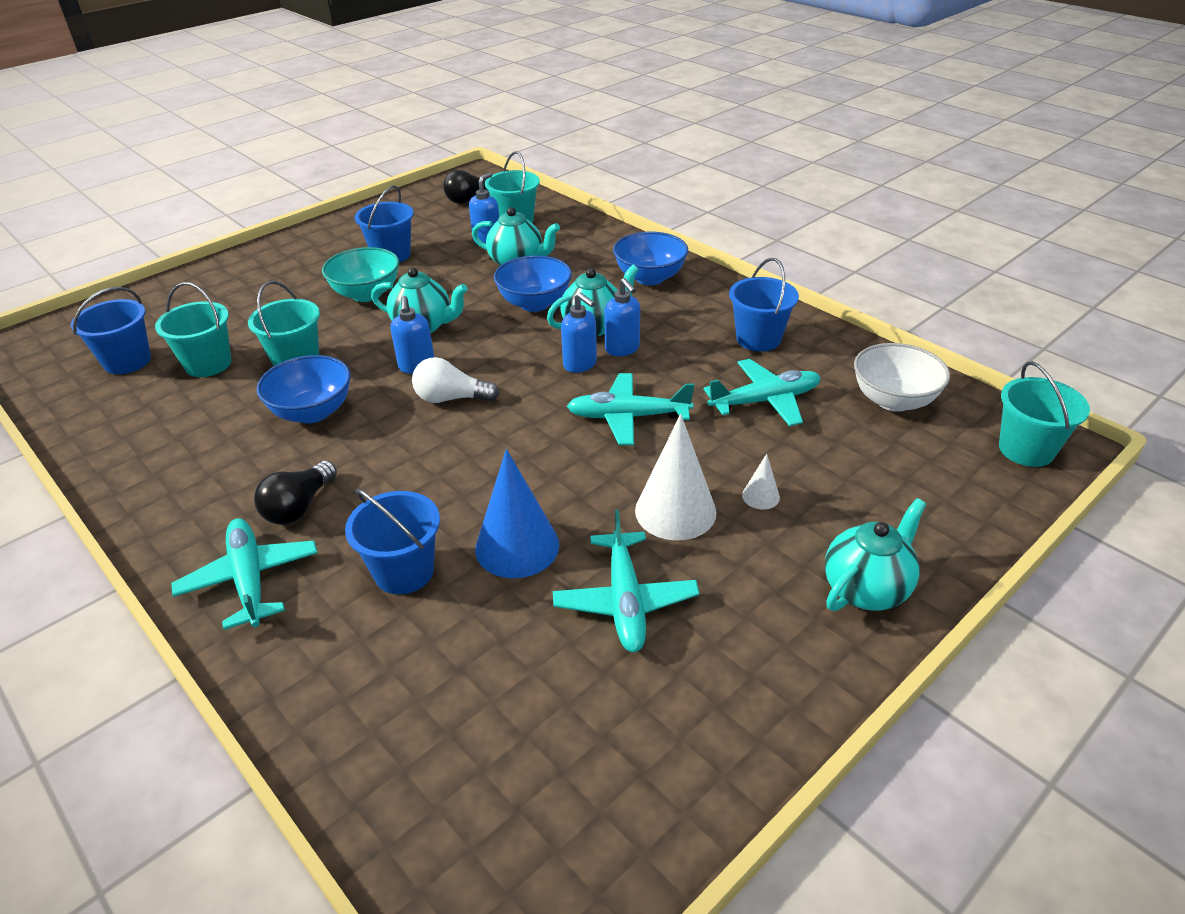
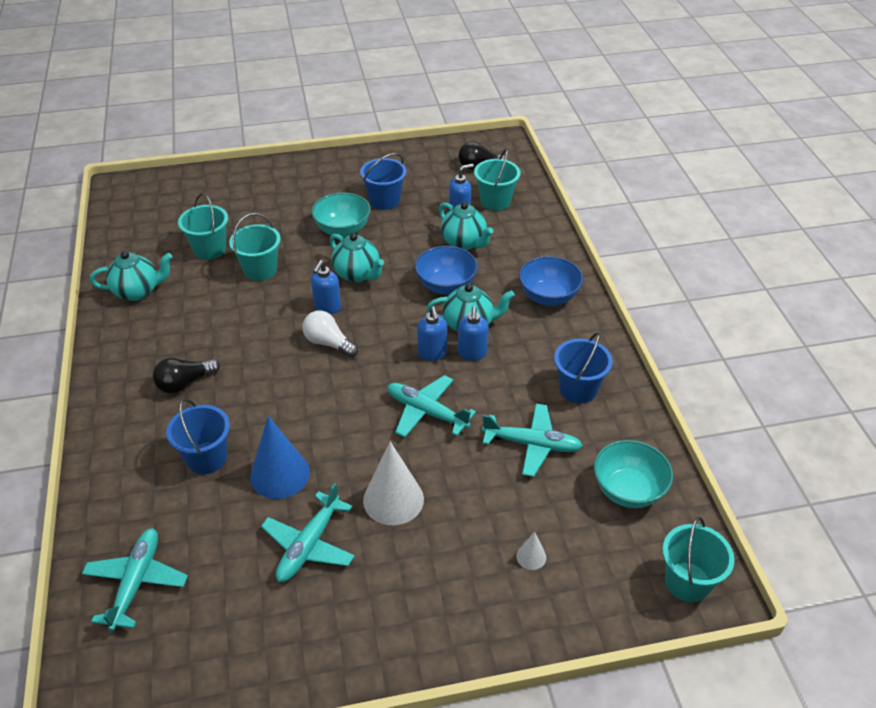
camera: 30 degrees right, 5 degrees up
blue bucket [71,287,151,374] -> none
turquoise plane [171,518,318,630] -> turquoise plane moved to [82,528,188,631]
blue bowl [257,355,351,423] -> none
white cone [742,454,780,510] -> white cone moved to [516,532,546,570]
turquoise teapot [825,498,926,611] -> turquoise teapot moved to [90,251,172,301]
white bowl [854,343,950,412] -> turquoise bowl [594,440,673,508]

